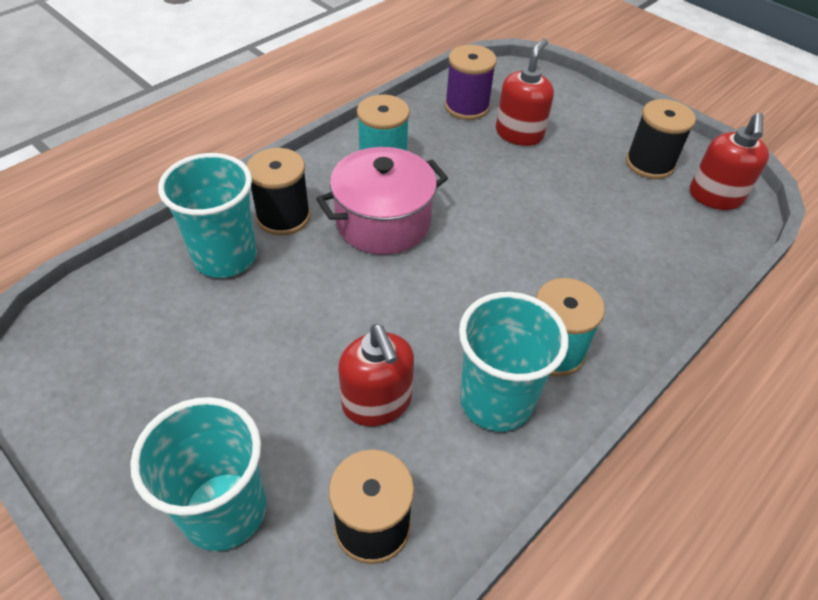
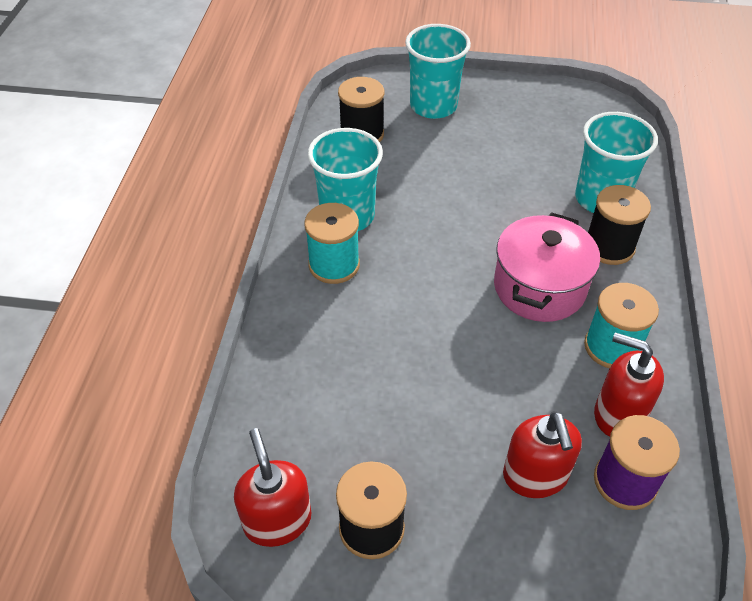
camera: 145 degrees right, 0 degrees up
red soap dispenser [338,324,414,426] -> red soap dispenser moved to [594,332,664,437]

